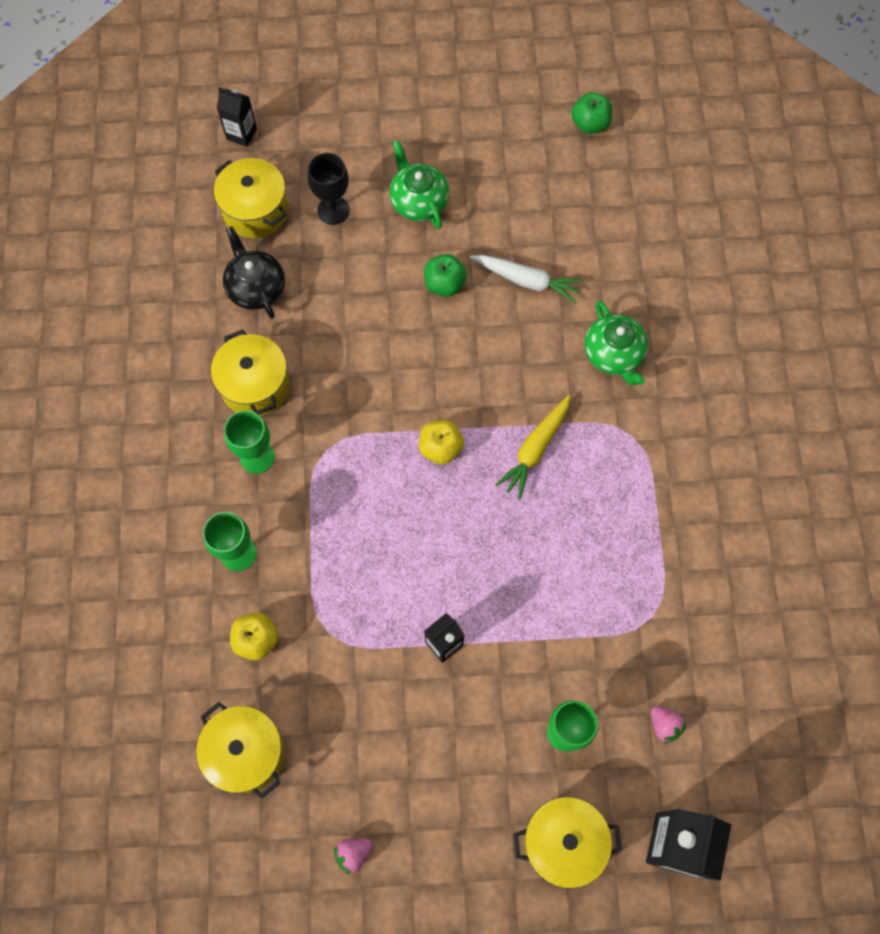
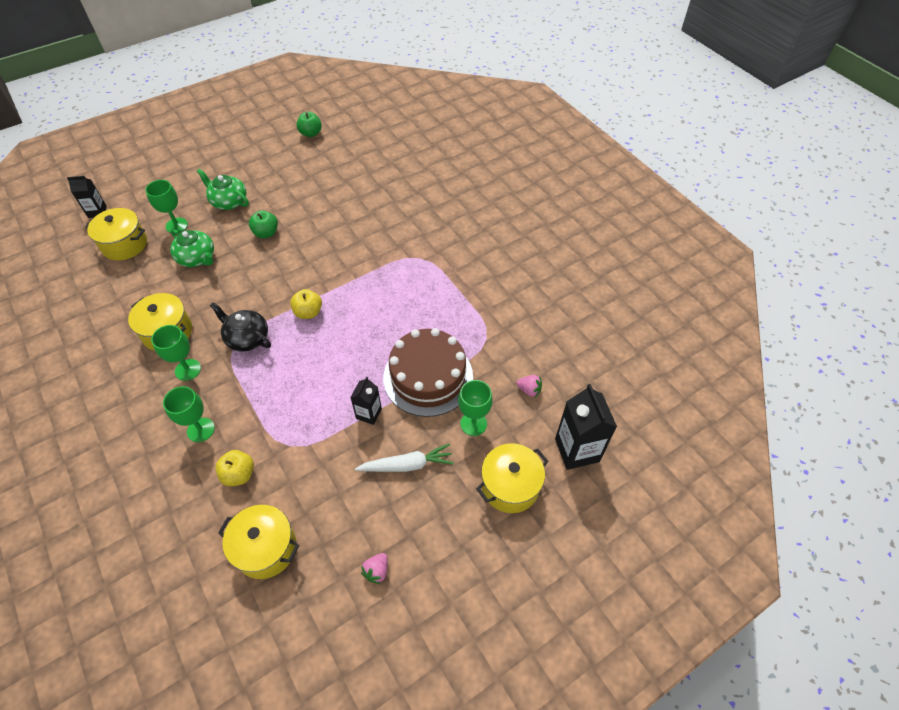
camera: 30 degrees left, 15 degrees down
black teapot [223,226,285,319] -> black teapot moved to [210,302,271,351]
black goblet [307,153,350,225] -> green goblet [145,180,188,233]
white carrot [470,255,583,303] -> white carrot moved to [355,443,454,472]
yellow carrot [495,395,570,499] -> none
green teapot [585,301,648,385] -> green teapot moved to [170,229,214,267]
none -> brown cake [383,328,473,417]

